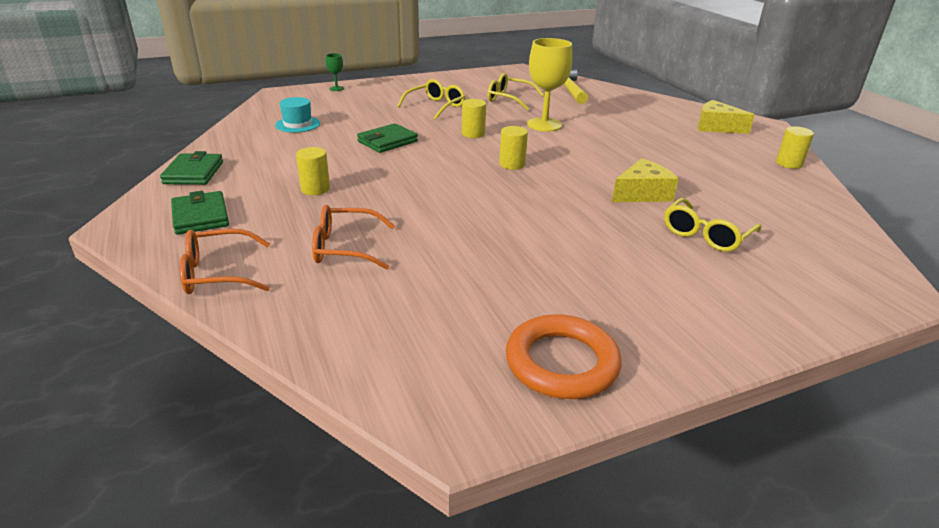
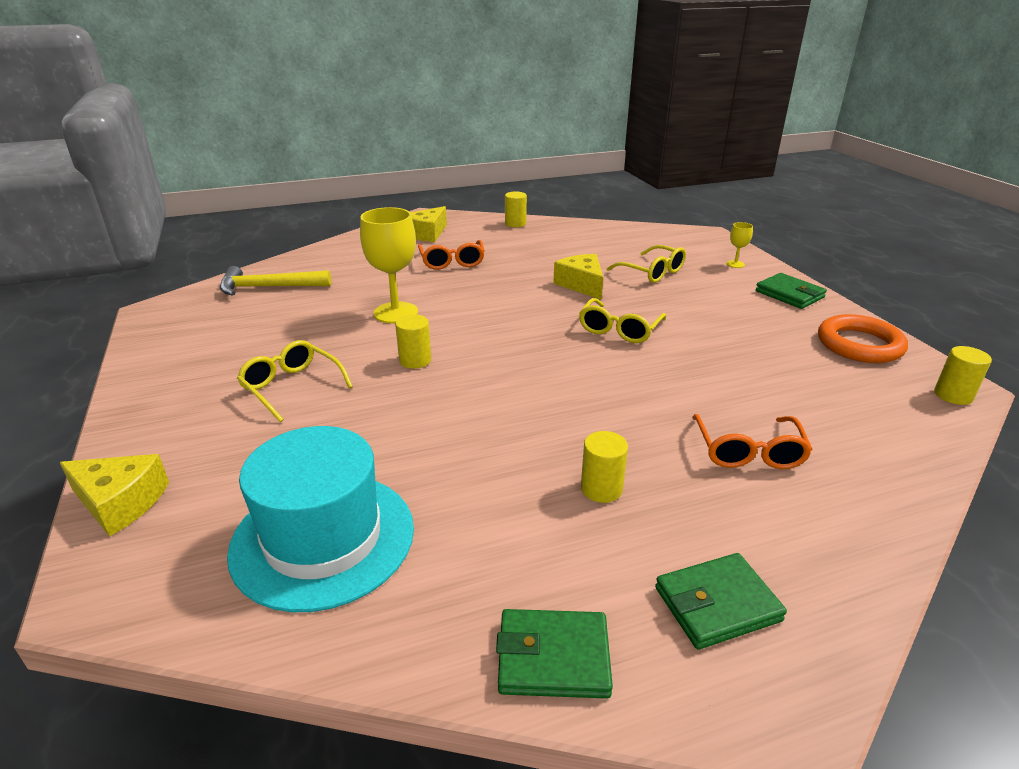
camera: 85 degrees left, 0 degrees up
orange glasses [180,229,270,294] -> orange glasses moved to [418,240,485,270]
turquoise hat [275,97,320,133] -> turquoise hat [227,426,414,612], size x2.09
green goblet [326,53,344,91] -> yellow cheese [59,454,169,537]
green wallet [357,123,418,153] -> green wallet moved to [756,273,827,309]
yellow glasses [488,73,544,111] -> yellow glasses moved to [579,298,666,343]
yellow cylinder [499,126,528,170] -> yellow cylinder moved to [934,346,992,405]
none -> yellow goblet [726,222,753,268]

